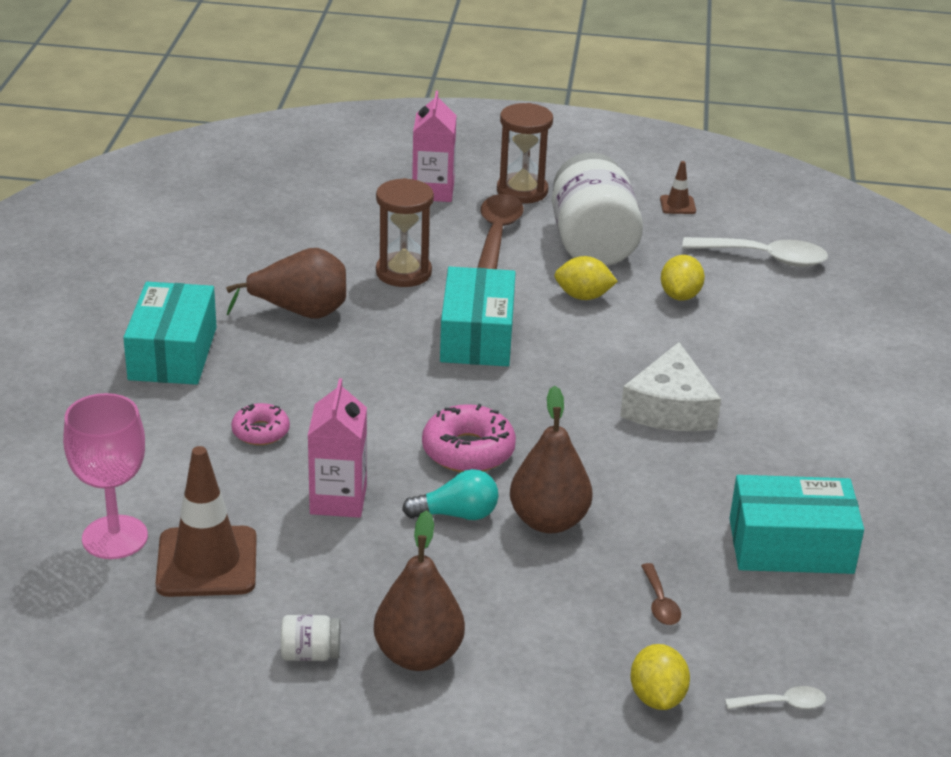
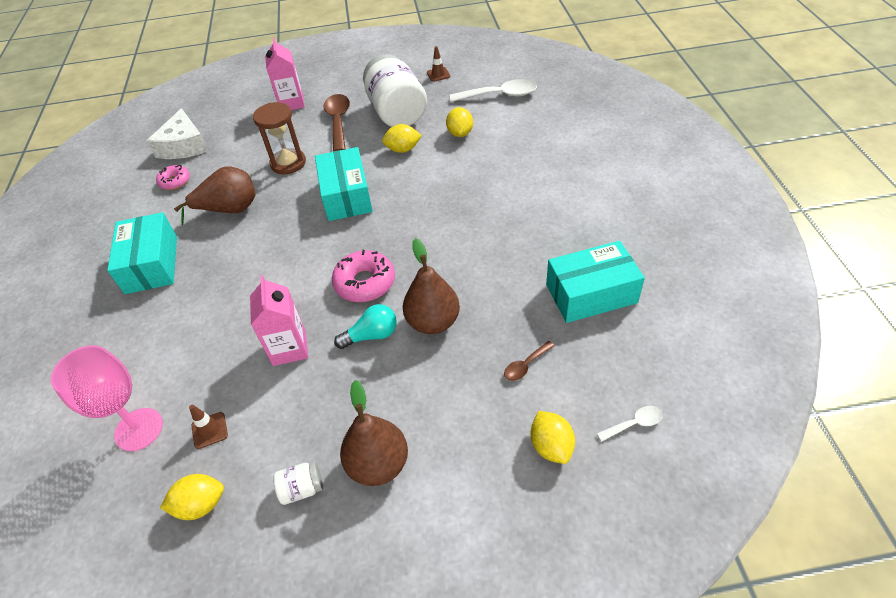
camera: 10 degrees left, 15 degrees up
brown traffic cone [156,446,257,597] -> brown traffic cone [189,405,228,449], size x0.47
pink donut [231,403,290,445] -> pink donut moved to [156,165,190,190]
brown hourglass [497,103,553,204] -> none
white cheese [620,342,721,431] -> white cheese moved to [147,108,208,159]
brown spoon [641,563,681,625] -> brown spoon turned 75 degrees clockwise [504,341,555,381]
none -> yellow lemon [160,474,224,520]

